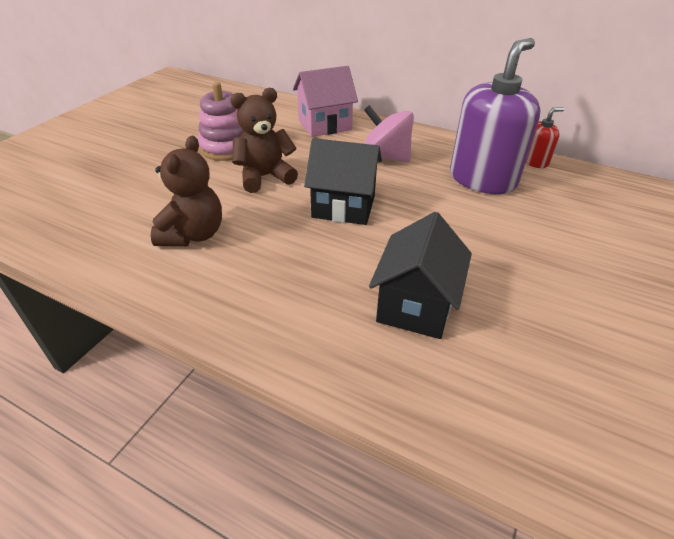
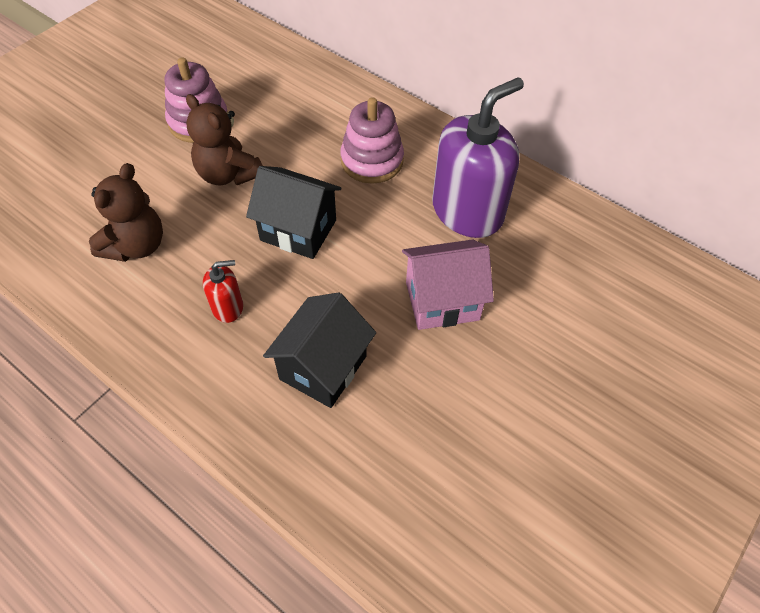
camera: 10 degrees right, 15 degrees up
brown teddy bear [231,88,298,193] -> brown teddy bear turned 120 degrees counterclockwise [186,94,263,185]
pink house [293,66,358,137] -> pink house moved to [402,239,494,330]
pink spinning top [364,105,414,163] -> pink stacking toy [340,97,404,184]
red soap dispenser [526,107,564,168] -> red soap dispenser moved to [203,260,243,323]

